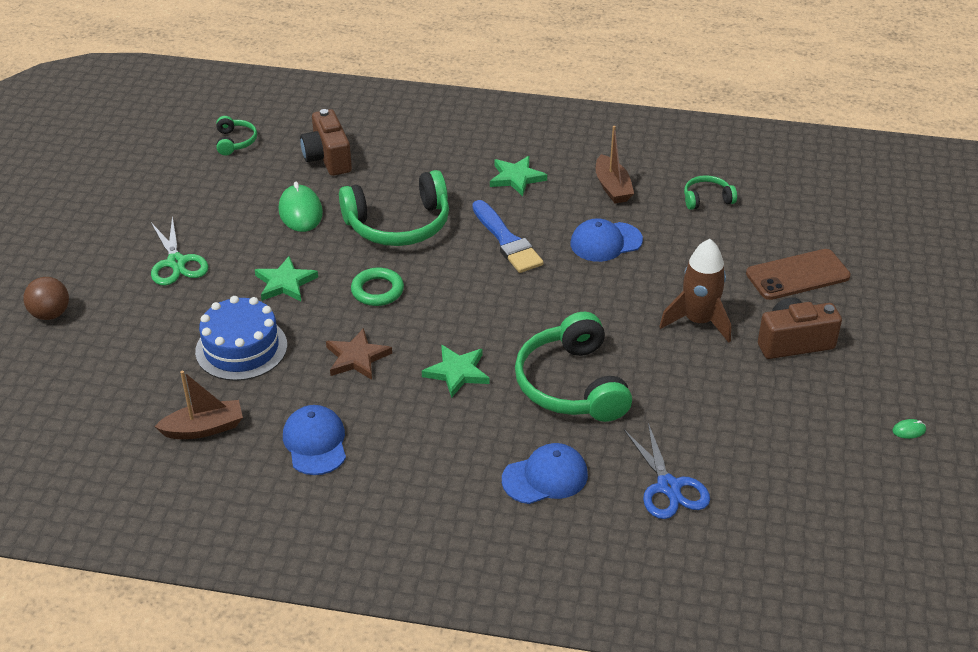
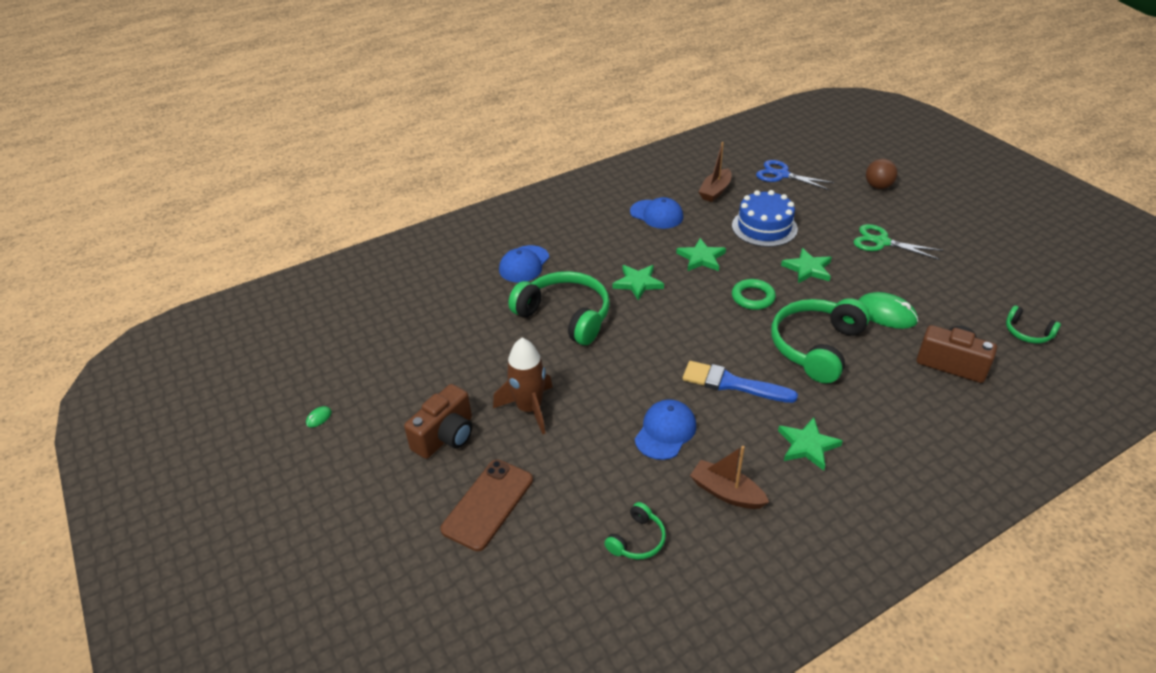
camera: 140 degrees right, 0 degrees up
brown star [326,328,392,380] -> green star [676,238,726,271]
blue scissors [624,423,710,519] -> blue scissors moved to [756,160,834,190]

